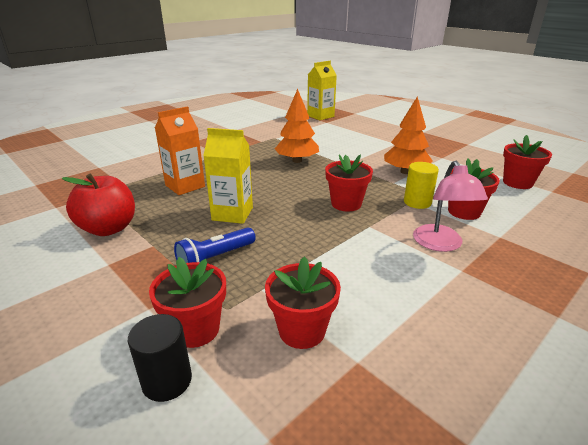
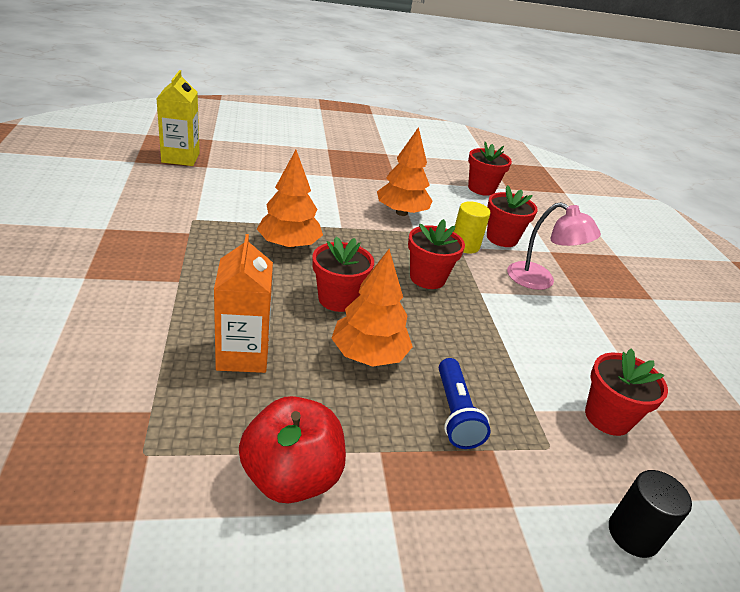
camera: 60 degrees left, 5 degrees up
red flower pot [149,257,226,348] -> red flower pot moved to [312,236,374,312]
yellow carton [203,128,253,224] -> orange tree [331,249,413,367]

